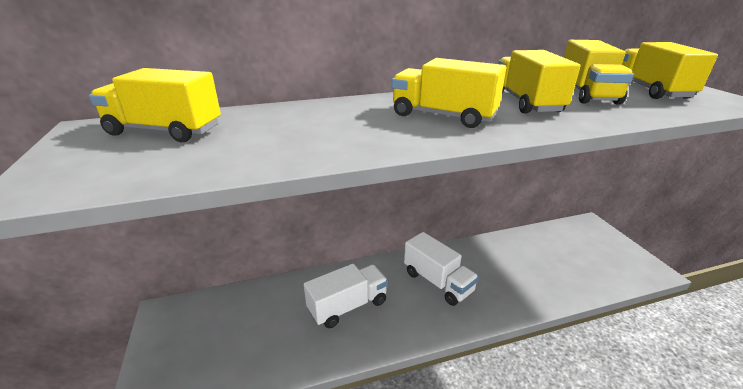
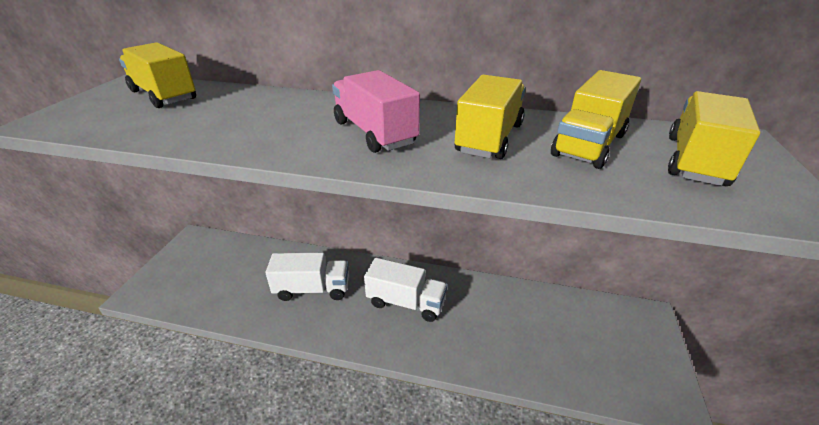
camera: 30 degrees right, 5 degrees up
yellow truck [392,58,506,128] -> pink truck [332,70,420,153]
white truck [404,232,479,306] -> white truck turned 60 degrees counterclockwise [364,258,448,322]

